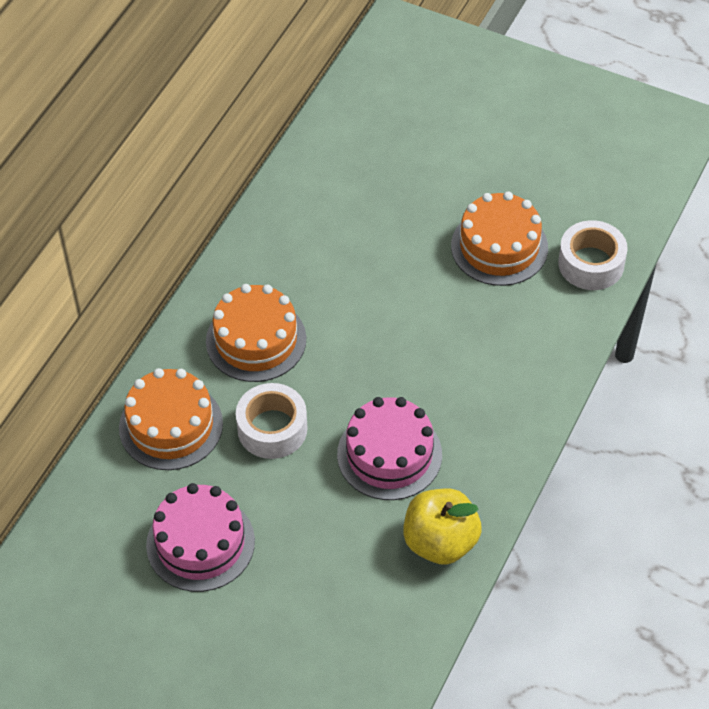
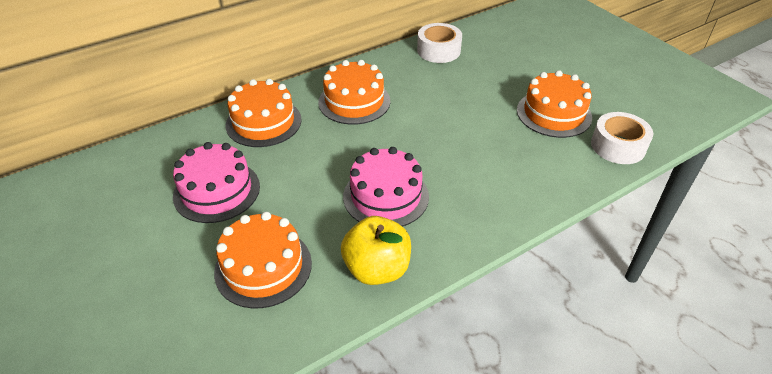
camera: 30 degrees right, 10 degrees down
white tape [236,383,308,459] -> white tape moved to [417,23,462,63]
none -> orange cake [214,212,312,309]

